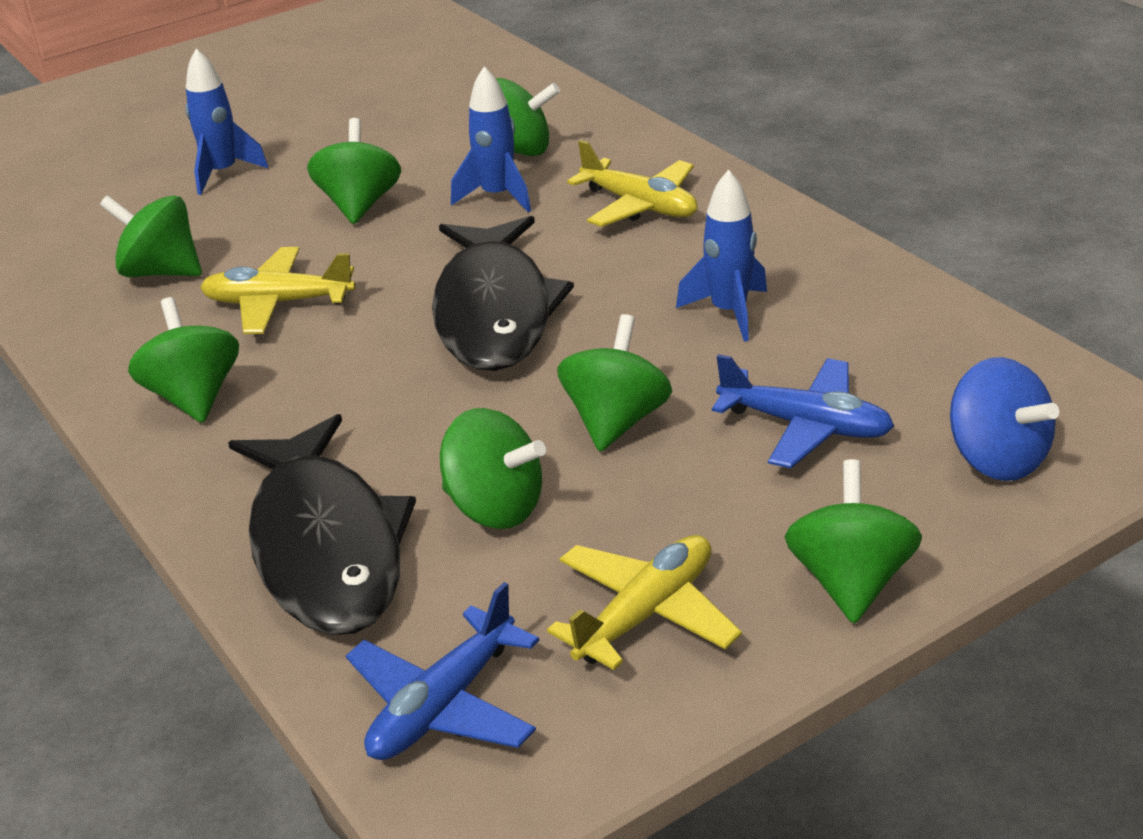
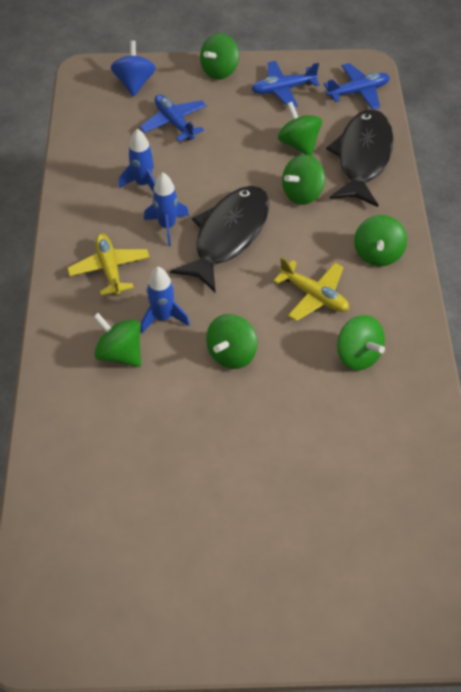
camera: 150 degrees left, 20 degrees up
blue rocket [185,49,268,195] -> blue rocket moved to [144,172,189,246]
yellow plane [547,535,742,670] -> blue plane [252,61,320,107]
green spinning top [557,314,672,451] -> green spinning top moved to [282,154,325,205]

